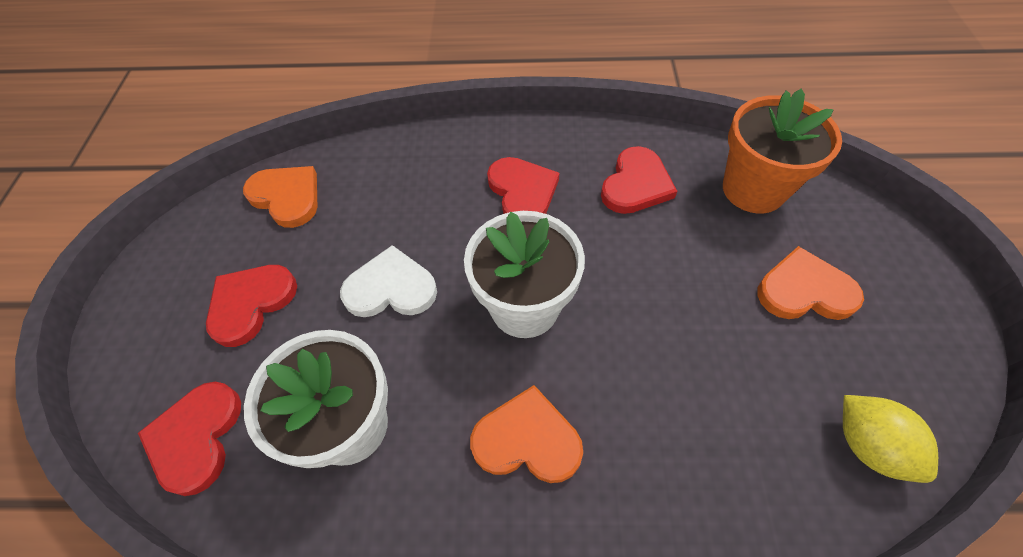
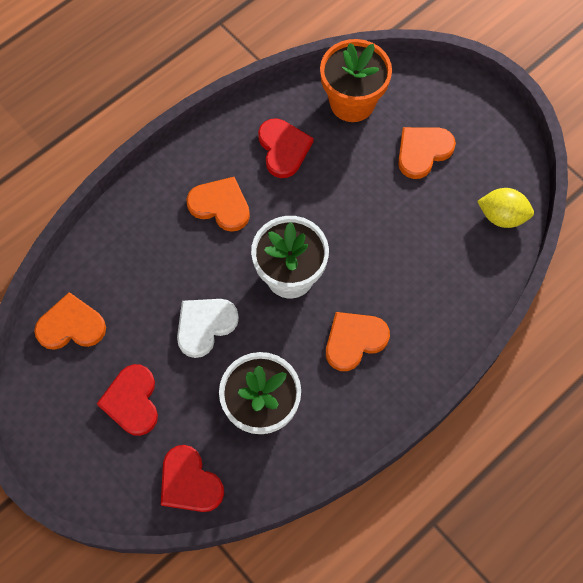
camera: 45 degrees left, 10 degrees up
red heart [487,157,559,214] -> orange heart [186,177,250,232]

